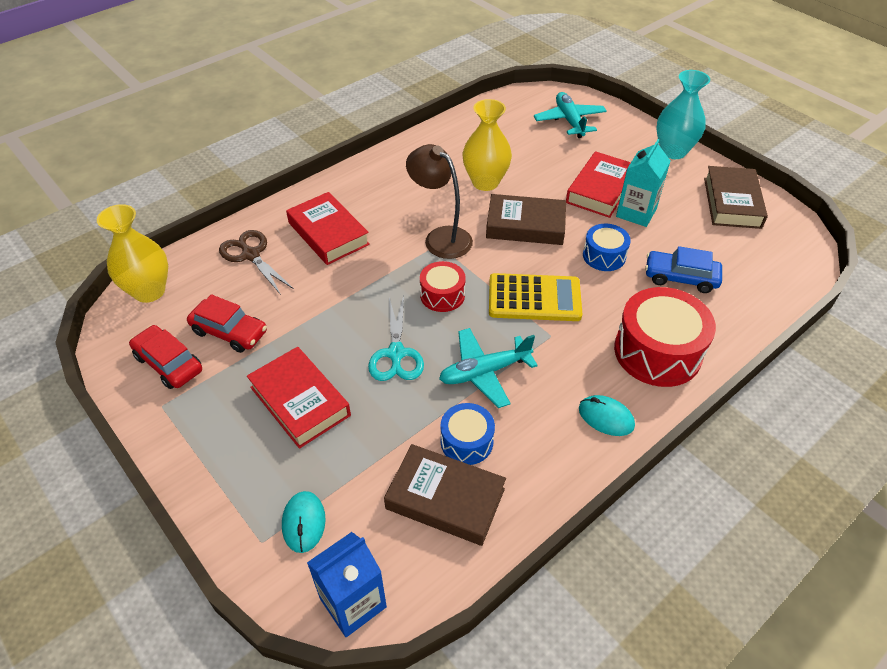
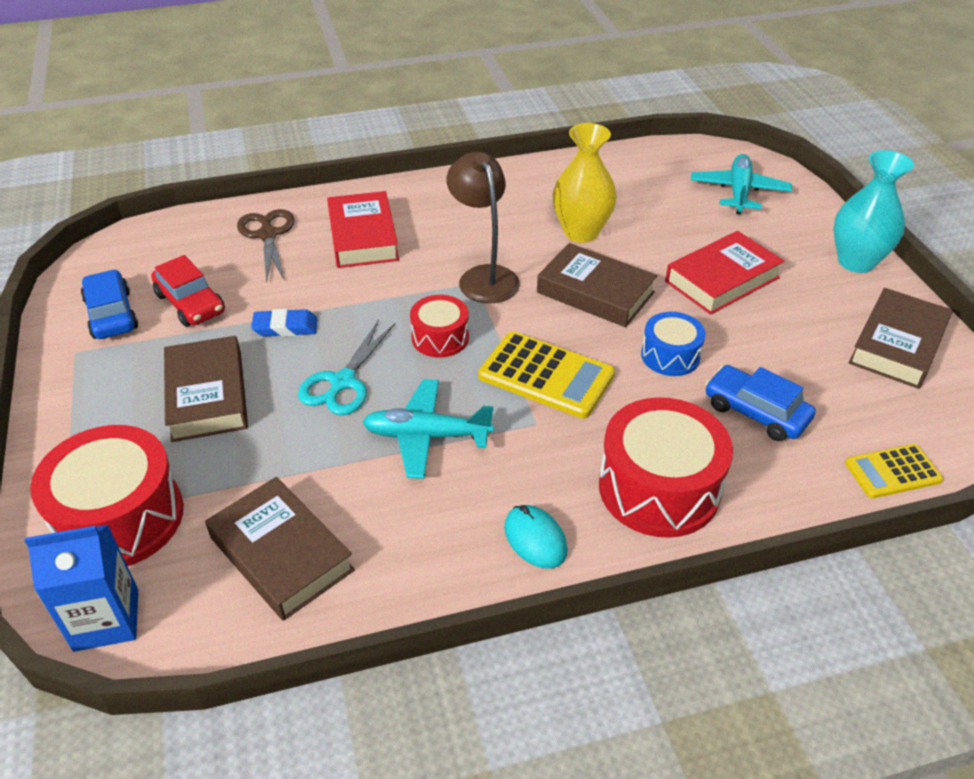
camera: 25 degrees right, 5 degrees down
yellow vase [97,204,168,303] -> none
red car [129,325,202,389] -> blue car [81,269,138,339]
red book [247,347,351,449] -> brown book [164,336,248,442]
turquoise mouse [282,491,326,553] -> red drum [30,425,184,566]
blue drum [440,403,495,465] -> none
turquoise carton [616,139,670,227] -> none
none -> blue eraser [251,309,318,337]
none -> yellow calculator [845,444,943,499]

